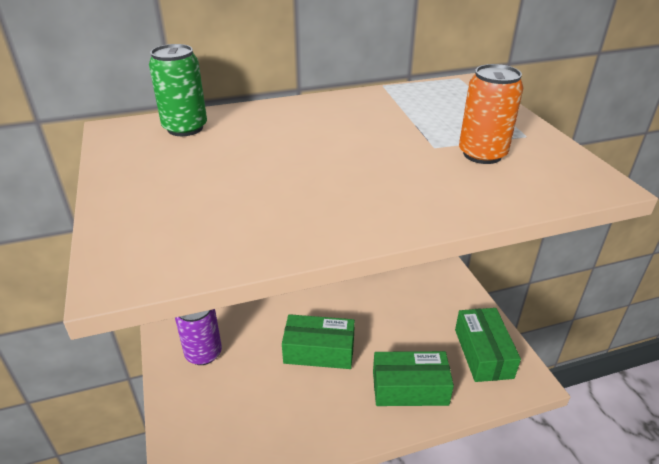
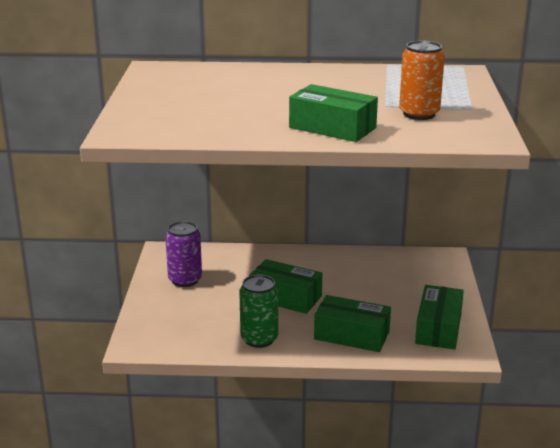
camera: 20 degrees right, 10 degrees down
green can [149,44,207,136] -> green can moved to [239,275,278,348]
none -> green box [289,84,378,142]

